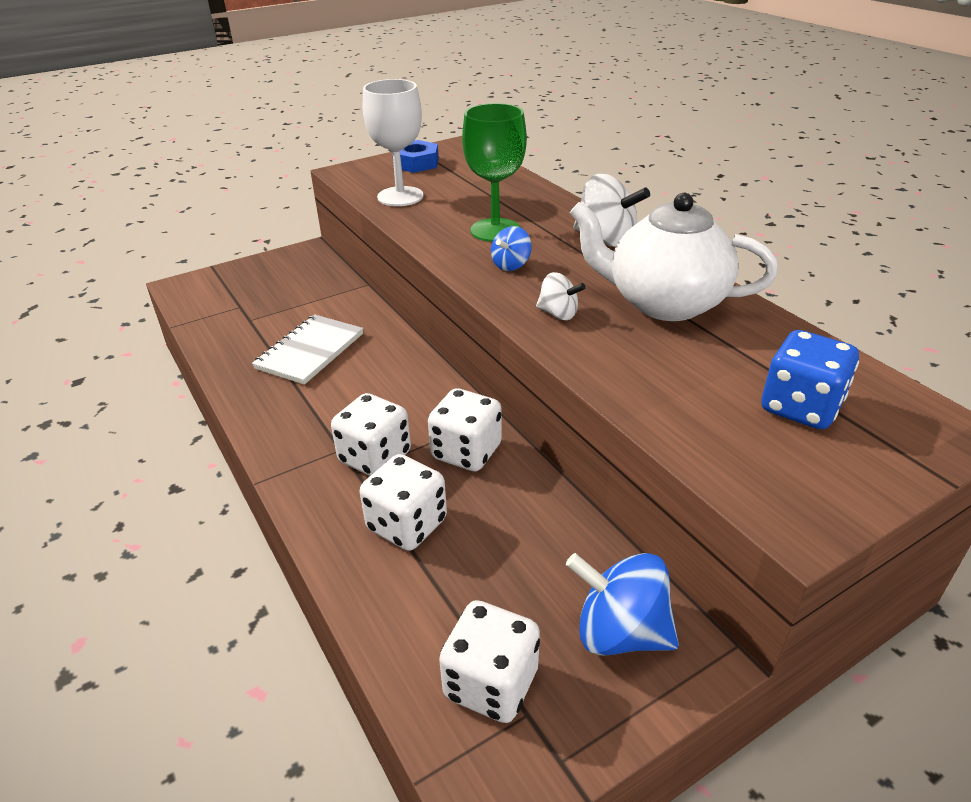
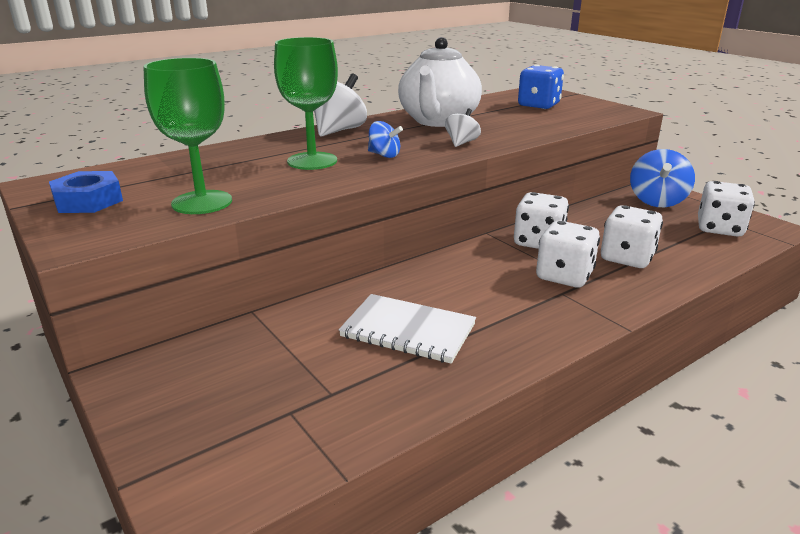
camera: 95 degrees left, 10 degrees down
white goblet [363,79,423,206] -> green goblet [143,58,232,214]

